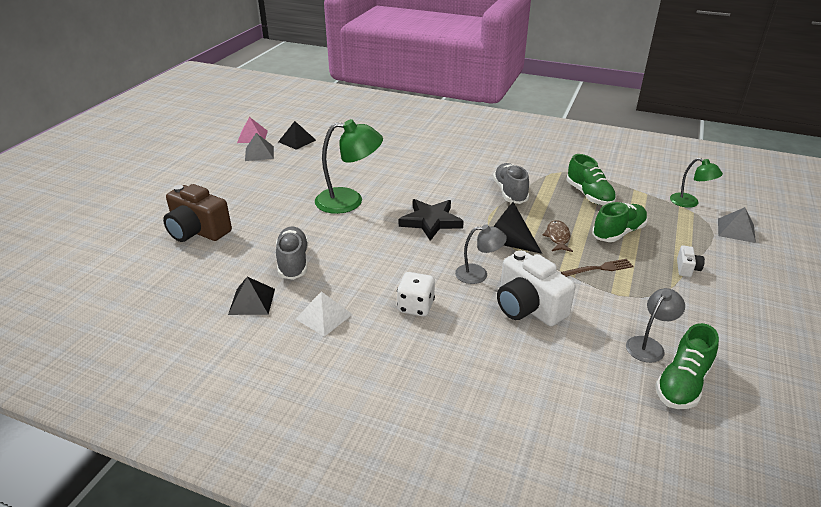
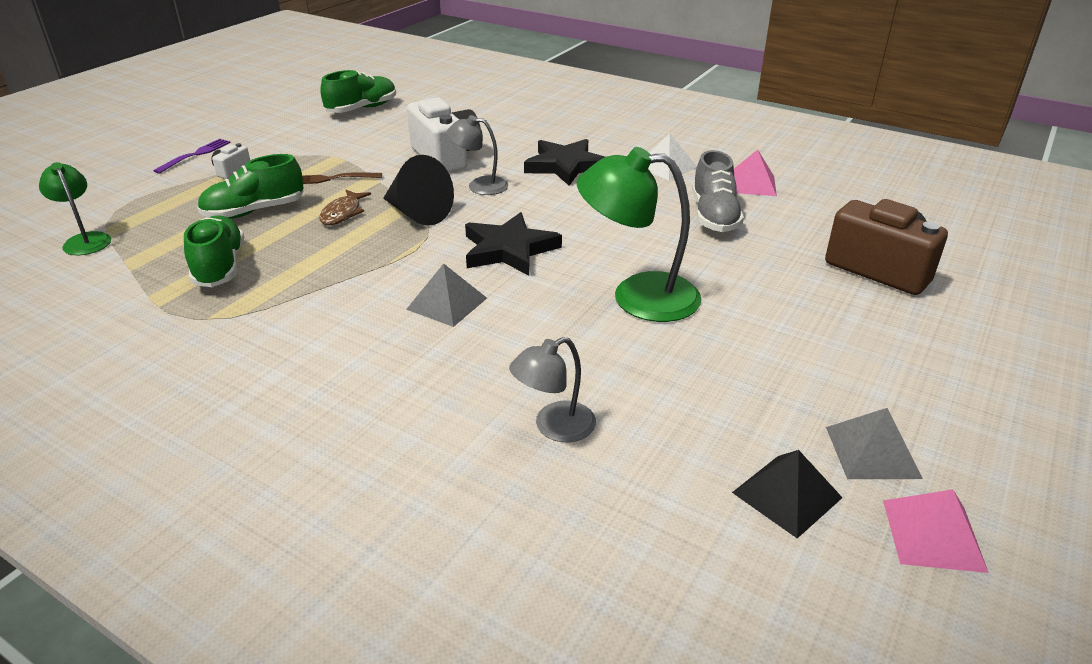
camera: 170 degrees left, 0 degrees up
black pyramid [228,277,275,315] -> pink pyramid [734,150,777,196]
white dice [397,272,435,316] -> black star [524,139,605,186]
grey shoe [493,163,529,204] -> none
grey lamp [626,288,685,363] -> grey lamp moved to [509,337,596,442]
grey pyramid [718,207,756,243] -> grey pyramid moved to [406,264,487,327]
none -> purple fork [153,139,231,174]

